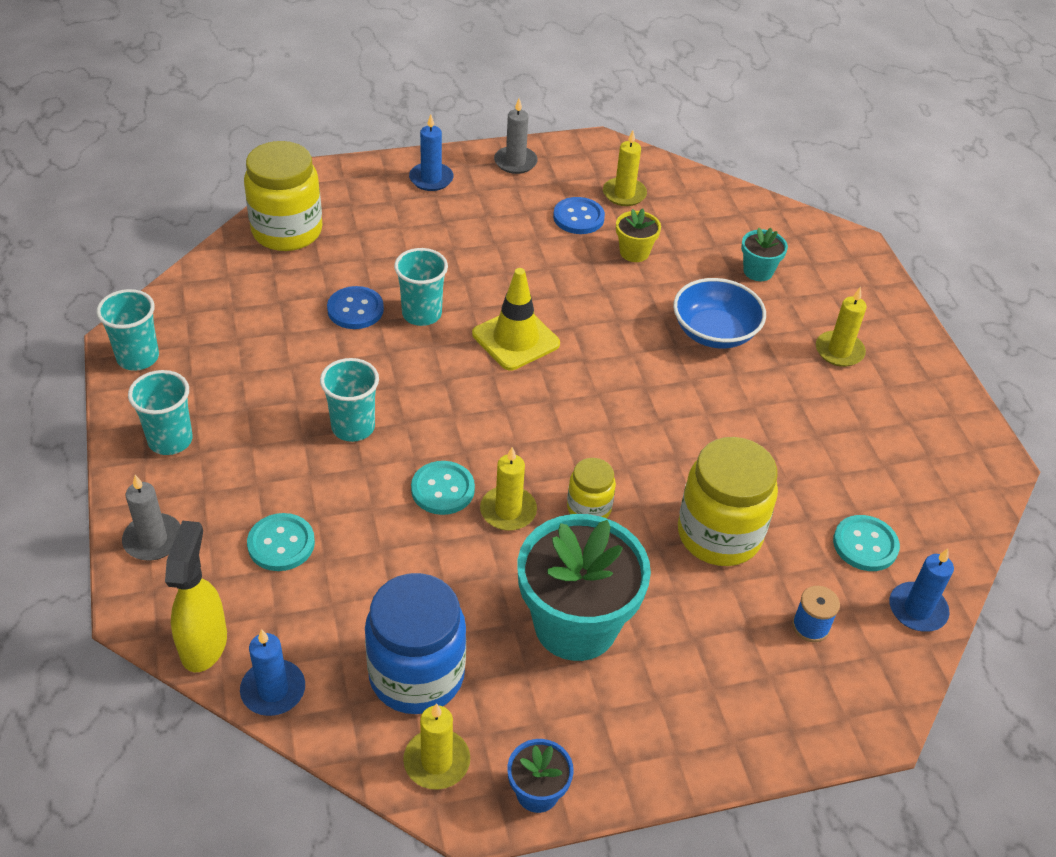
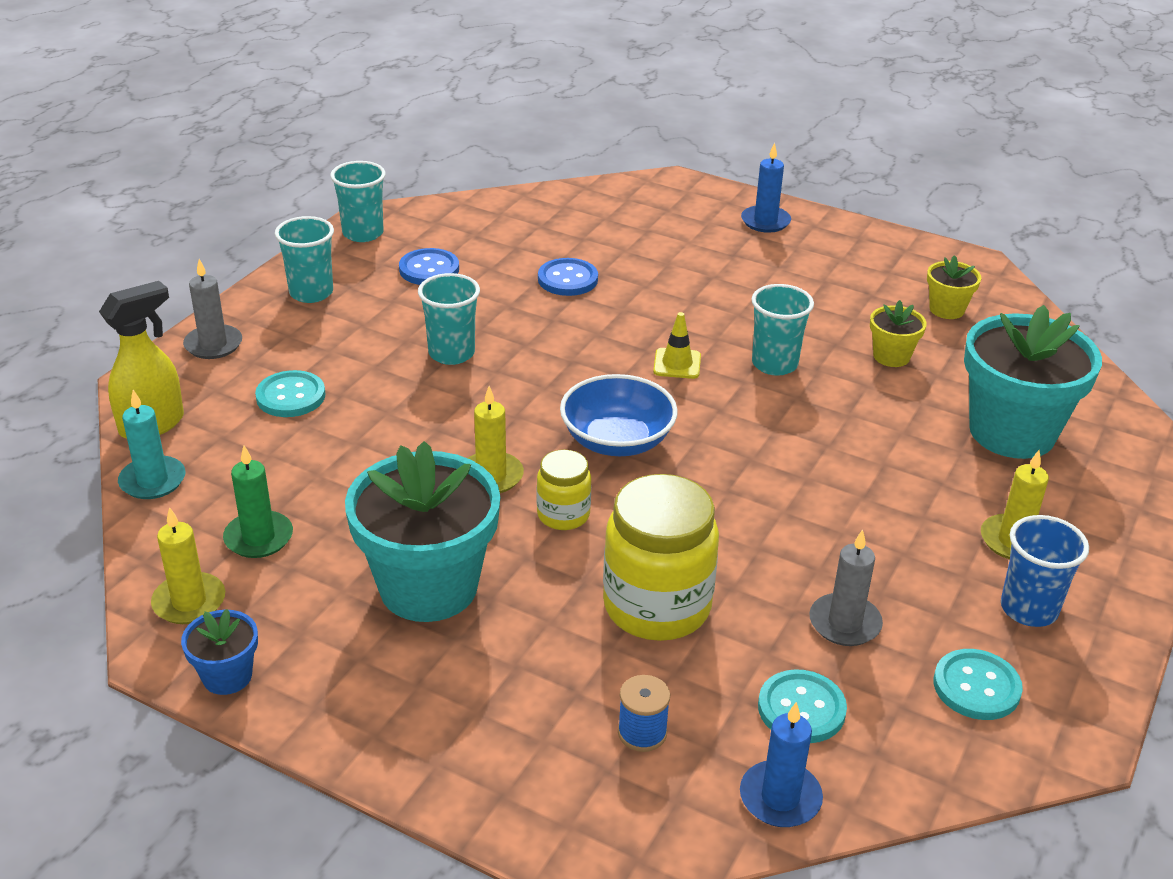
camera: 45 degrees right, 10 degrees down
blue candle [240,629,305,716] -> turquoise candle [118,390,185,499]
yellow jar [244,141,323,251] -> none
blue jar [365,573,466,714] -> green candle [223,446,293,558]
turquoise cup [394,248,448,326] -> turquoise cup moved to [751,284,814,376]
turquoise button [411,461,475,515] -> turquoise button moved to [934,649,1023,720]
yellow traffic cone [472,268,560,370] -> yellow traffic cone [653,312,701,379], size x0.58
grey candle [494,99,538,174] -> grey candle moved to [809,529,883,646]
blue button [553,197,605,234] -> blue button moved to [399,248,459,285]
yellow candle [603,130,647,206] -> yellow flower pot [927,255,981,319]
blue bowl [673,278,766,349] -> blue bowl moved to [560,374,678,456]
turquoise flower pot [741,228,788,281] -> turquoise flower pot [964,305,1102,459], size x2.16
none -> blue cup [1001,515,1089,627]

